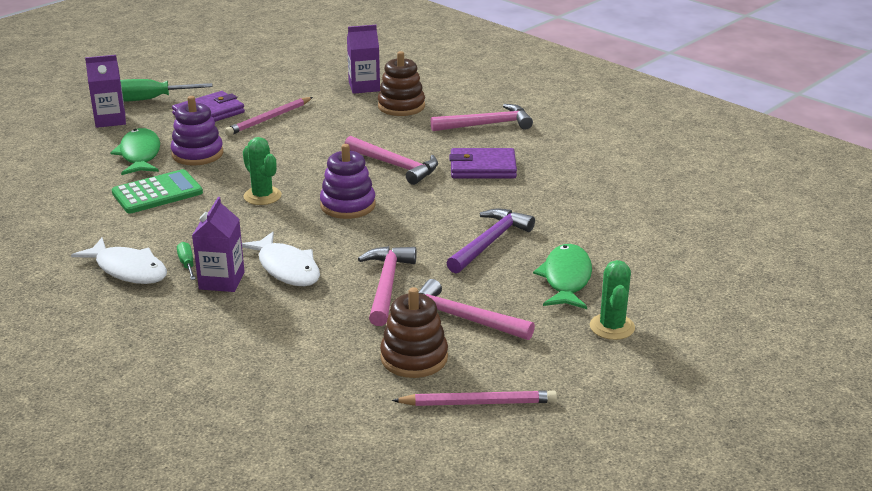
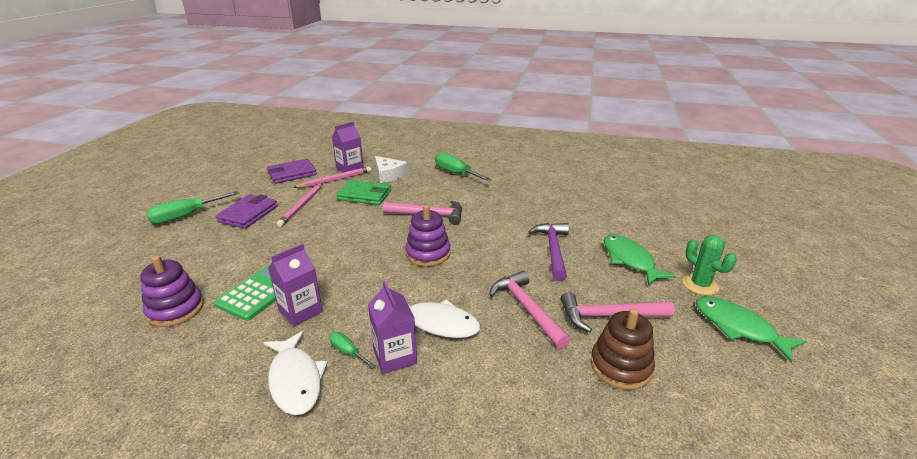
camera: 30 degrees left, 0 degrees up
white fish [71,237,167,284] -> white fish turned 60 degrees clockwise [263,331,328,415]
purple carton [85,55,126,128] -> purple carton moved to [268,243,323,326]
green fish [111,128,160,175] -> green fish moved to [696,297,807,363]
purple stacking toy [171,96,223,166] -> purple stacking toy moved to [140,255,204,327]
green cactus [243,137,282,205] -> none
brown stacking toy [378,51,425,116] -> white cheese [375,156,408,183]
pink pencil [392,390,557,406] -> pink pencil moved to [293,166,371,188]
pink hammer [431,104,533,131] -> green screwdriver [435,153,492,181]
purple wallet [449,148,517,178] -> purple wallet moved to [267,159,317,184]
none -> green wallet [337,180,391,205]

